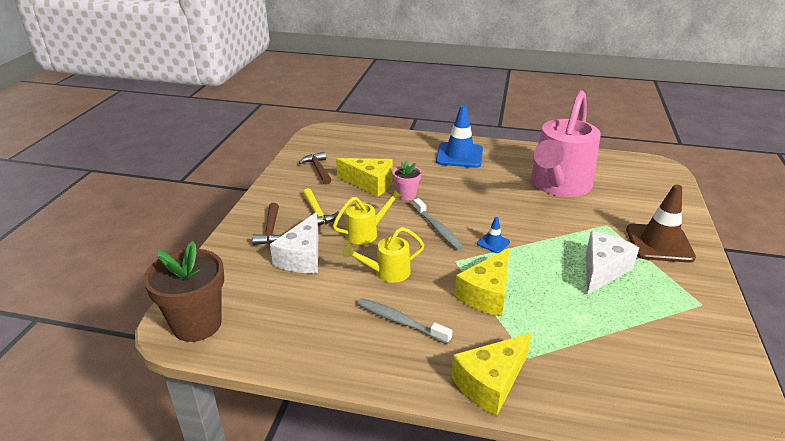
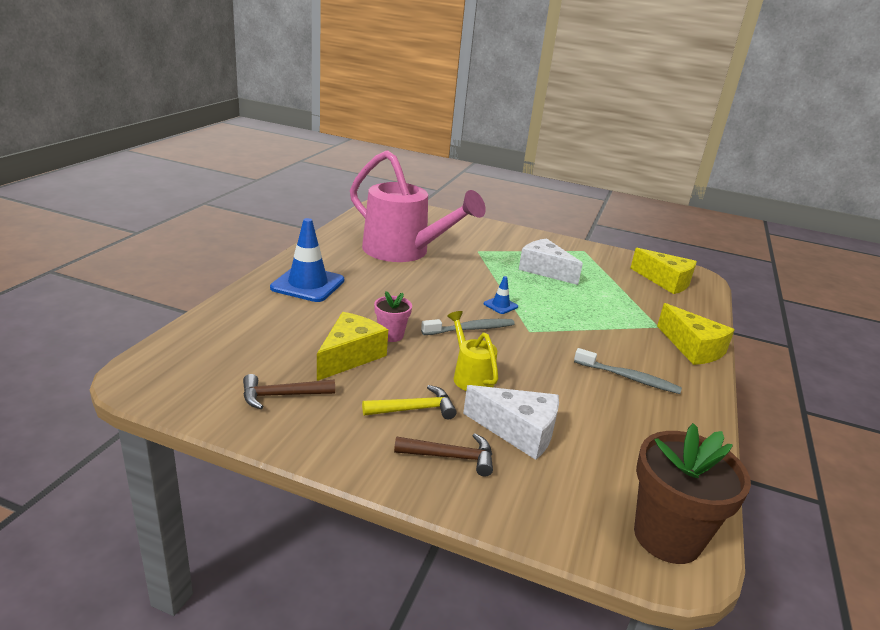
camera: 85 degrees left, 5 degrees down
yellow watering can [342,227,424,283] -> none
grey toothbrush [358,298,452,344] -> grey toothbrush turned 105 degrees counterclockwise [574,348,682,394]
yellow cheese [455,248,510,316] -> yellow cheese moved to [630,248,697,294]
brown traffic cone [626,184,696,263] -> none

